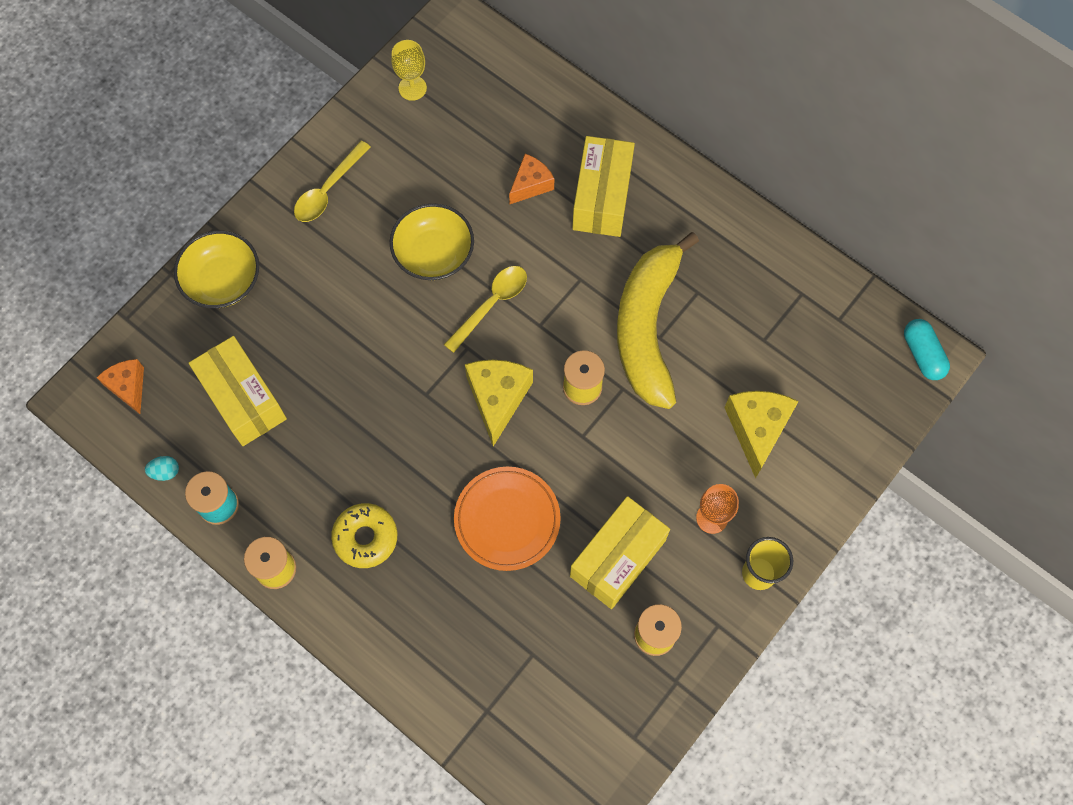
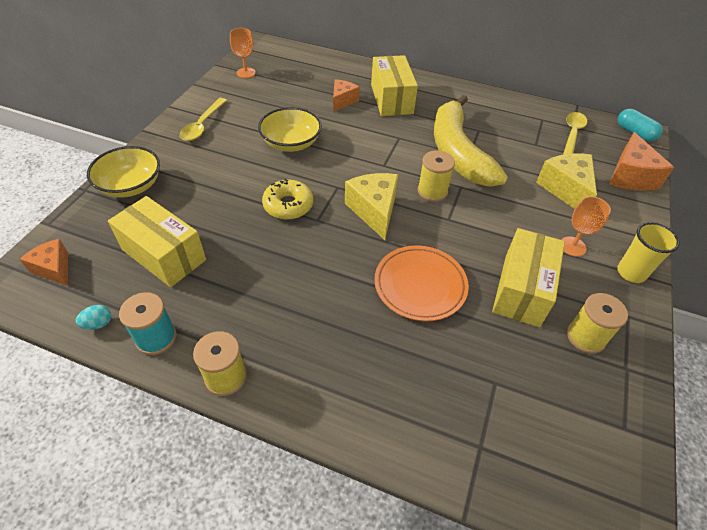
camera: 20 degrees left, 20 degrees down
yellow donut [331,503,397,568] -> yellow donut moved to [262,179,313,220]
yellow goblet [391,40,427,101] -> orange goblet [230,28,256,78]
yellow spoon [444,266,527,353] -> yellow spoon moved to [563,112,587,155]
none -> orange cheese [609,132,674,191]

